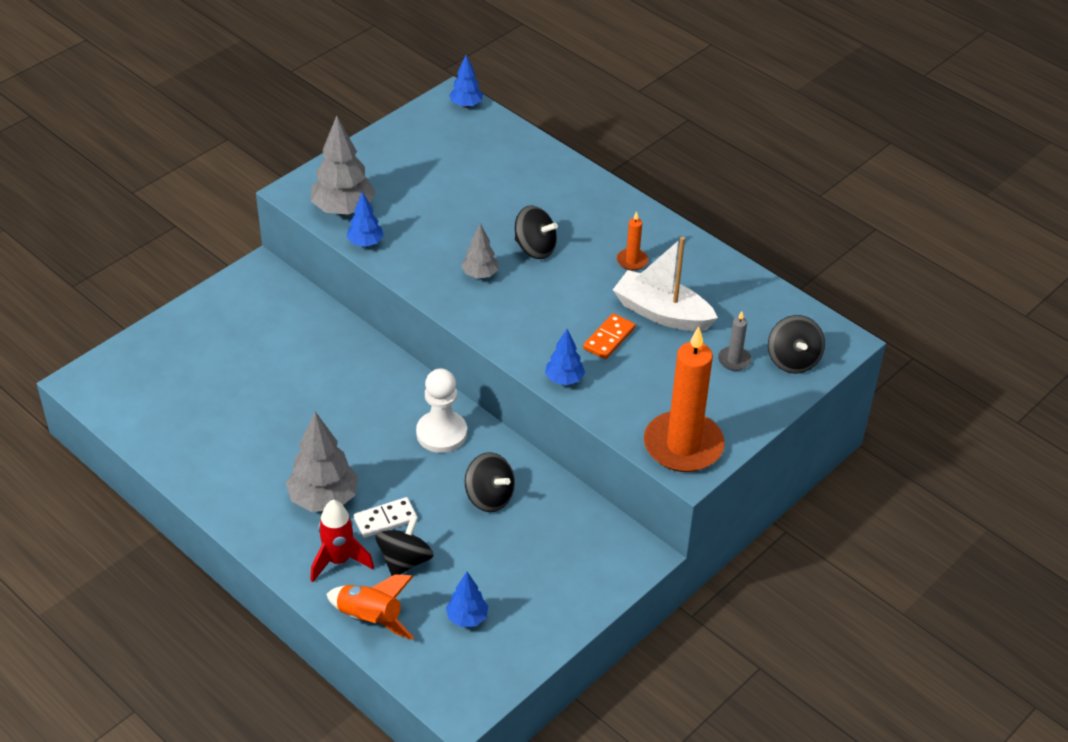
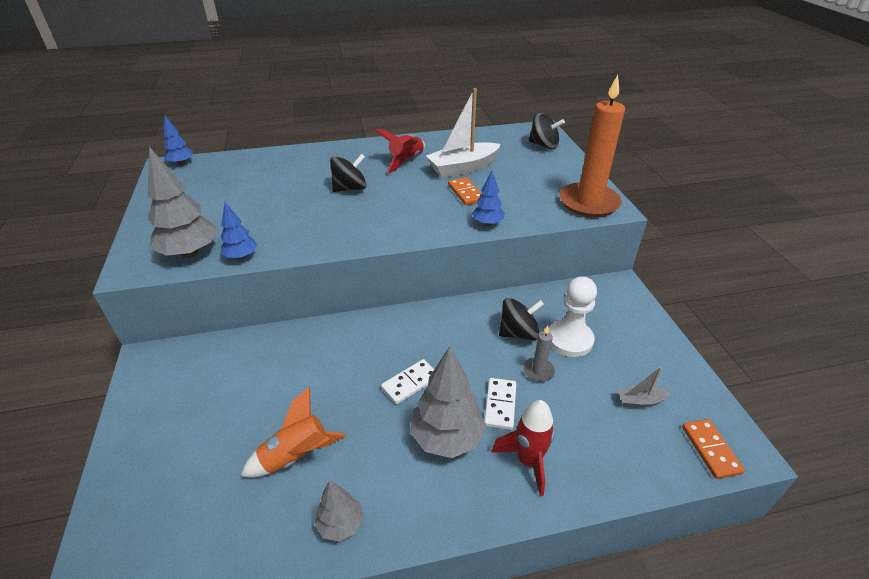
camera: 55 degrees left, 5 degrees down
orange rocket [326,574,414,640] -> orange rocket moved to [241,387,346,478]
black spinning top [375,515,434,576] -> none
white pawn [416,369,467,453] -> white pawn moved to [549,276,597,357]
blue tree [446,572,488,627] -> grey boat [617,367,671,407]
grey tree [461,223,499,279] -> grey tree moved to [315,480,364,542]
orange candle [617,211,648,270] -> red rocket [375,129,425,173]
grey candle [718,311,751,371] -> grey candle moved to [523,326,555,382]
none -> white domino [381,359,434,404]
none -> orange domino [682,419,745,479]

